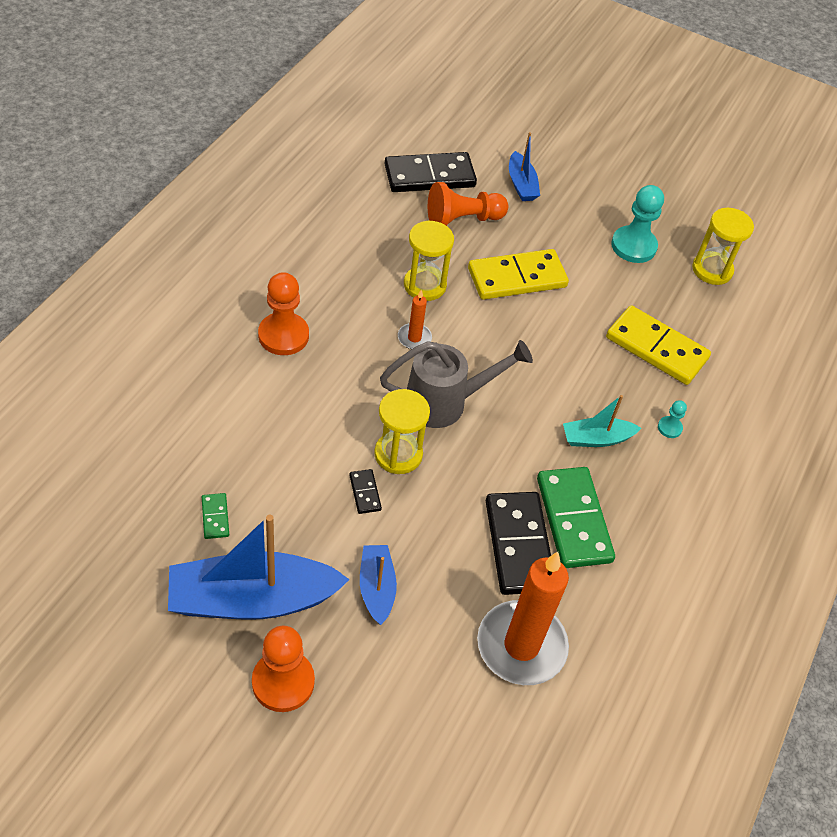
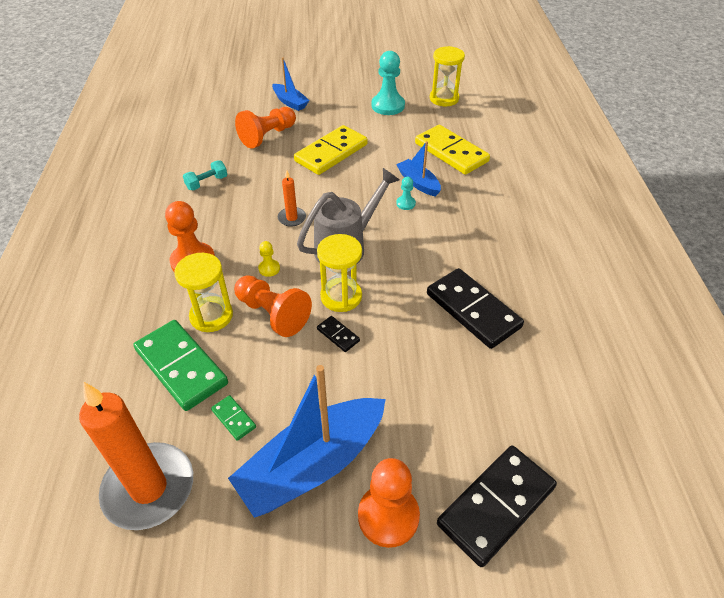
camera: 25 degrees left, 5 degrees down
blue boat [360,545,397,625] -> blue boat moved to [396,141,441,197]
black domino [384,152,477,192] -> black domino moved to [437,445,557,567]
yellow hourglass [404,220,454,301] -> yellow hourglass moved to [174,253,233,332]
orange candle [477,552,569,685] -> orange candle moved to [79,382,193,530]
green domino [537,467,615,568] -> green domino moved to [133,320,228,411]
turquoise boat [563,395,641,447] -> none
yellow domino [606,305,711,385] -> yellow domino turned 45 degrees clockwise [415,125,490,175]
turquoise pawn [658,400,687,438] -> turquoise pawn moved to [396,177,416,210]
none -> turquoise dumbbell [183,160,227,191]
none -> orange pawn [234,275,312,337]
none -> yellow pawn [258,241,280,277]

